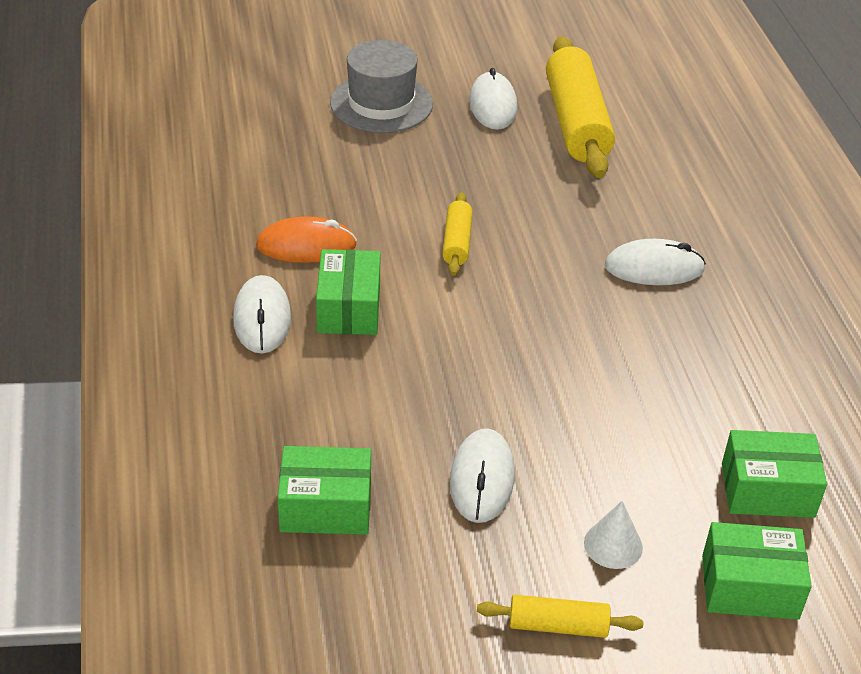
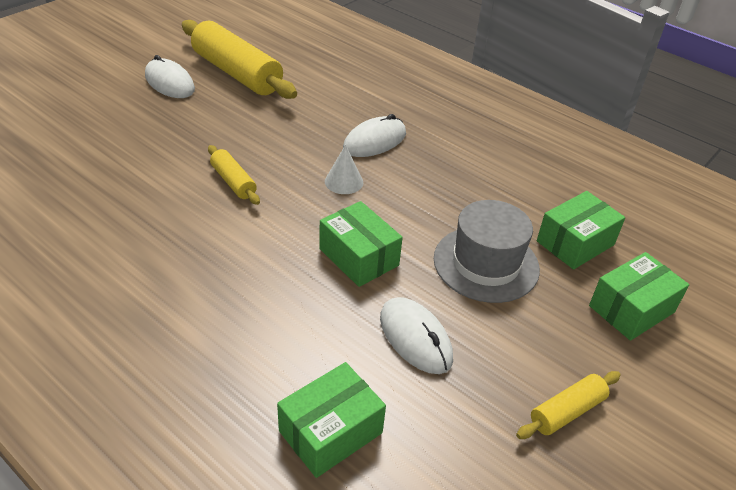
camera: 40 degrees left, 0 degrees up
white mouse [233,275,291,354] -> none
orange mouse [256,216,357,263] -> none
green box [316,249,381,335] -> green box moved to [319,201,403,287]
grey hat [330,40,433,133] -> grey hat moved to [434,200,540,303]
white cone [584,501,643,569] -> white cone moved to [325,145,363,194]

